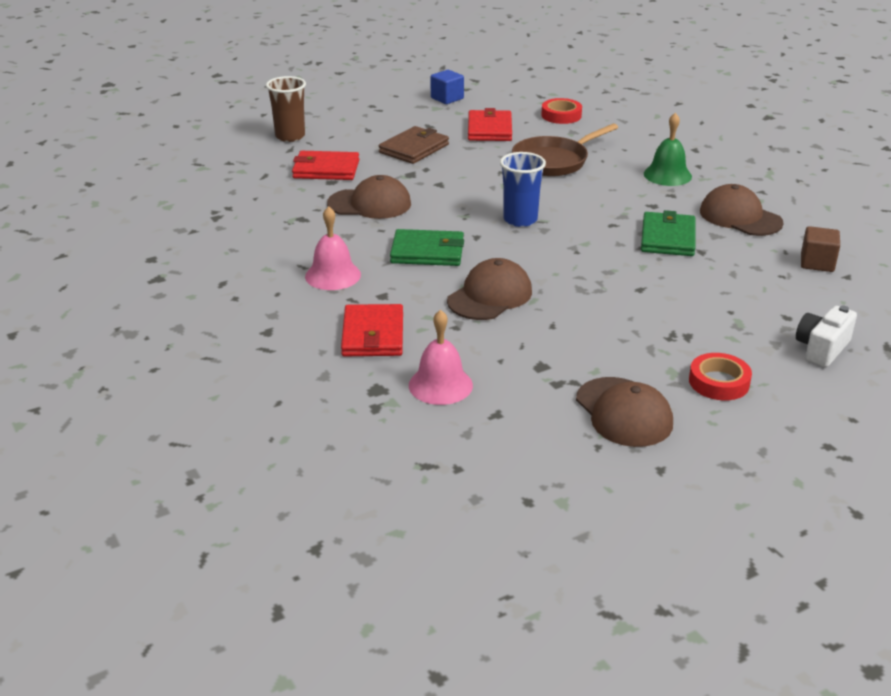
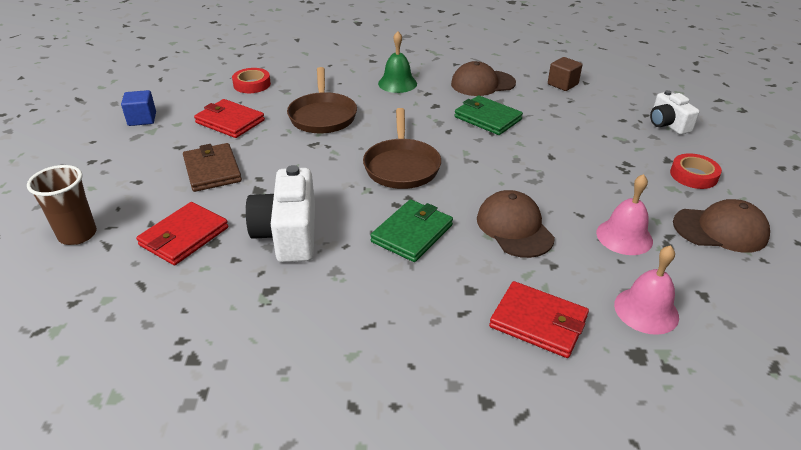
camera: 60 degrees left, 5 degrees up
pink bell [305,206,361,290] -> pink bell moved to [596,174,653,255]
brown cap [327,175,411,219] -> white camera [246,165,315,263]
blue cup [500,152,546,227] -> brown pan [363,108,441,189]

